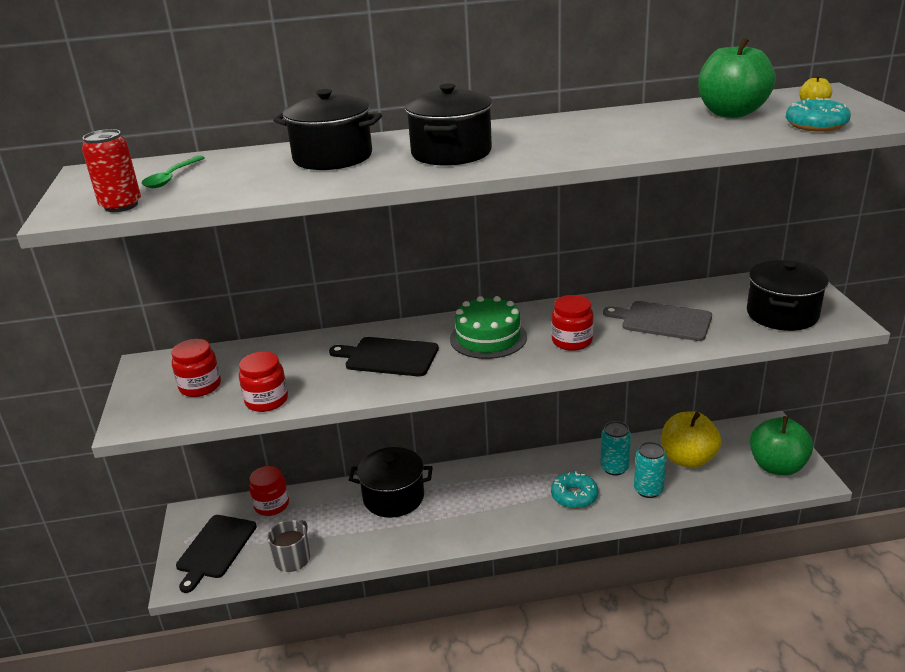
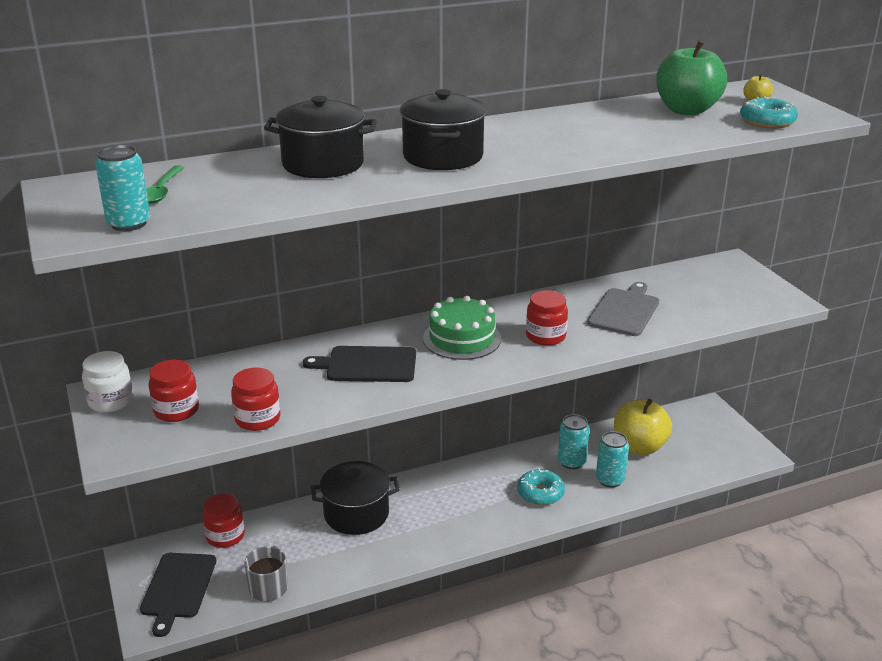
camera: 15 degrees left, 0 degrees up
red can [82,129,141,212] -> turquoise can [95,145,150,231]
grey cutting board [603,301,712,341] -> grey cutting board turned 105 degrees clockwise [587,282,659,336]
black pot [747,260,828,331] -> none
green apple [750,416,813,476] -> none
none -> white jar [82,351,133,413]

